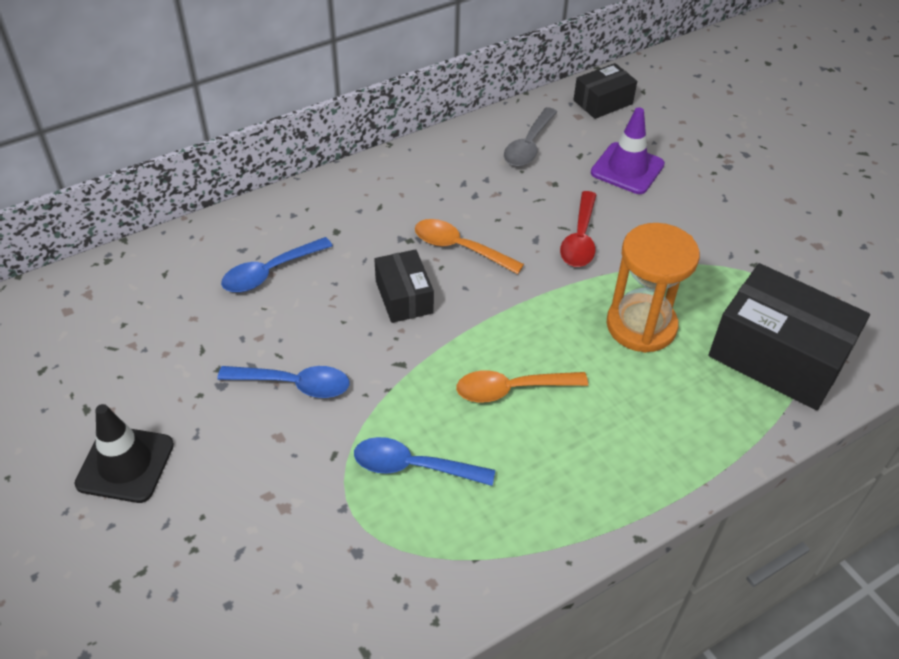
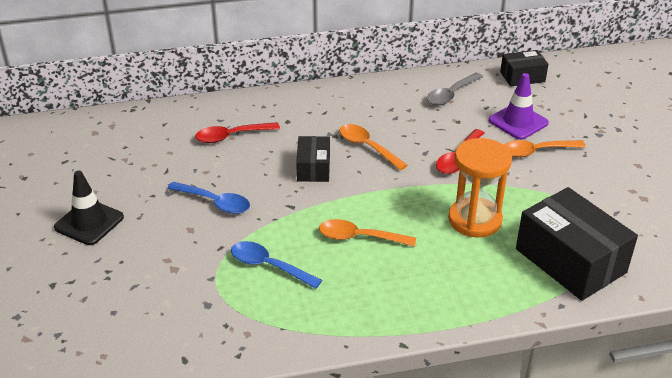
camera: 20 degrees right, 10 degrees down
blue spoon [221,237,333,292] -> red spoon [195,122,280,143]
none -> orange spoon [504,140,586,157]

